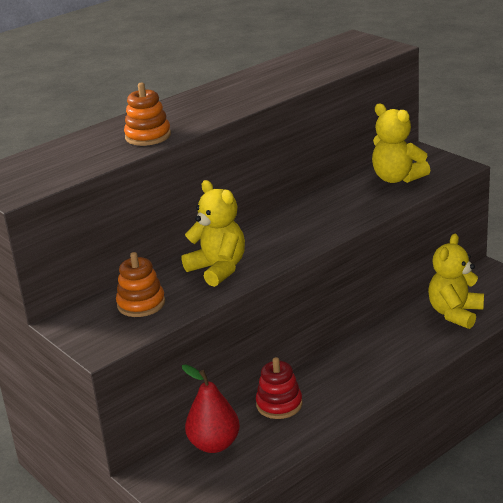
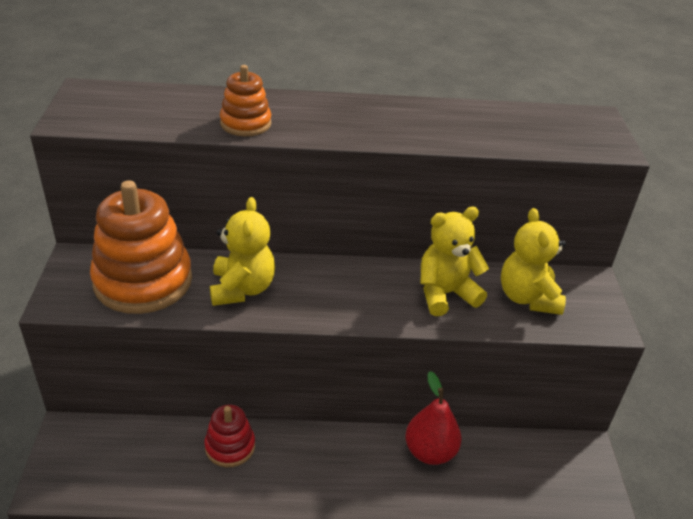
camera: 35 degrees right, 10 degrees up
orange stacking toy [116,252,165,317] -> orange stacking toy [90,180,192,314], size x1.91
red pear [182,364,240,453] -> red pear moved to [405,371,462,465]
yellow teddy bear [428,234,484,329] -> yellow teddy bear moved to [420,207,489,316]

